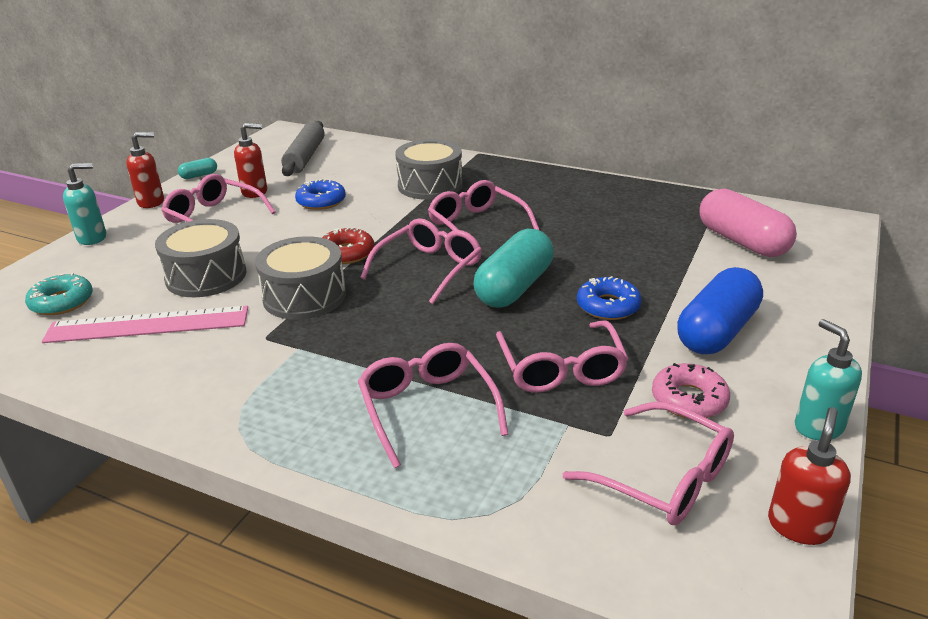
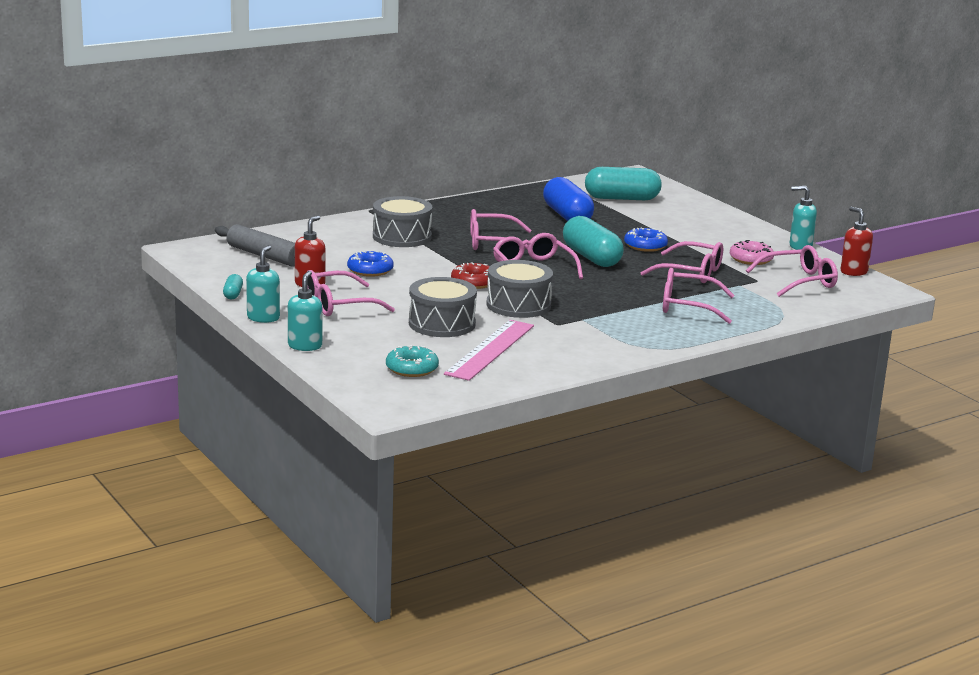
camera: 60 degrees left, 10 degrees down
red soap dispenser [126,132,164,208] -> turquoise soap dispenser [246,245,280,323]
blue capsule [677,267,763,354] -> blue capsule moved to [543,177,594,221]
pink capsule [700,188,797,257] -> turquoise capsule [585,167,662,200]

